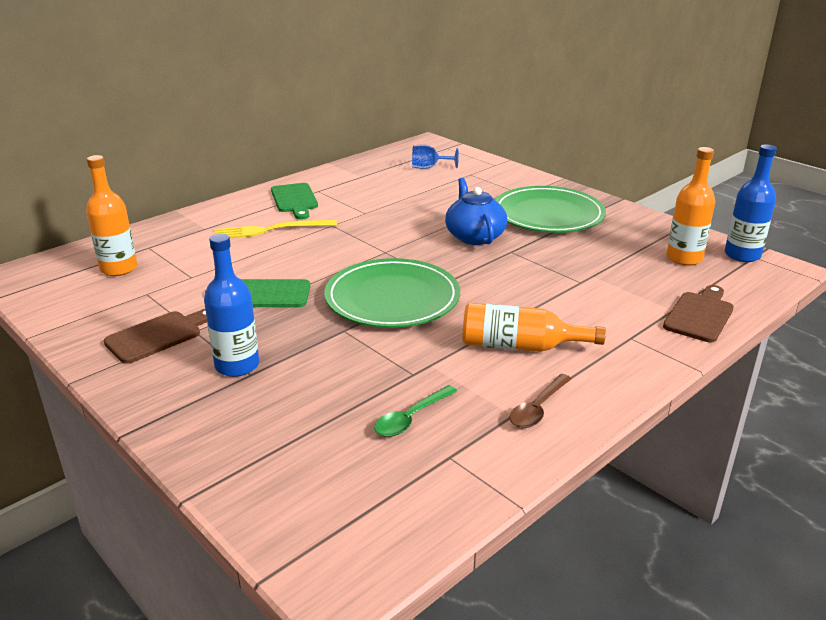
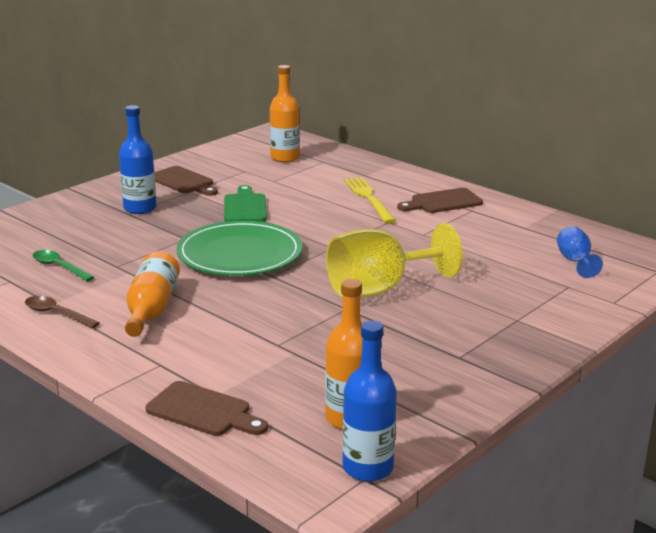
camera: 85 degrees right, 5 degrees down
green cutting board [271,183,318,220] -> brown cutting board [397,188,483,213]
blue teapot [445,178,507,245] -> yellow goblet [326,223,463,297]
green plate [495,186,606,233] -> none

